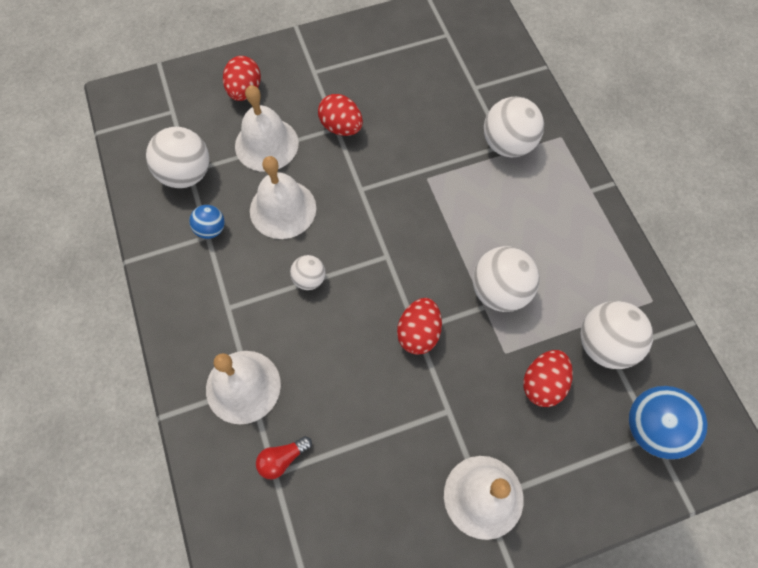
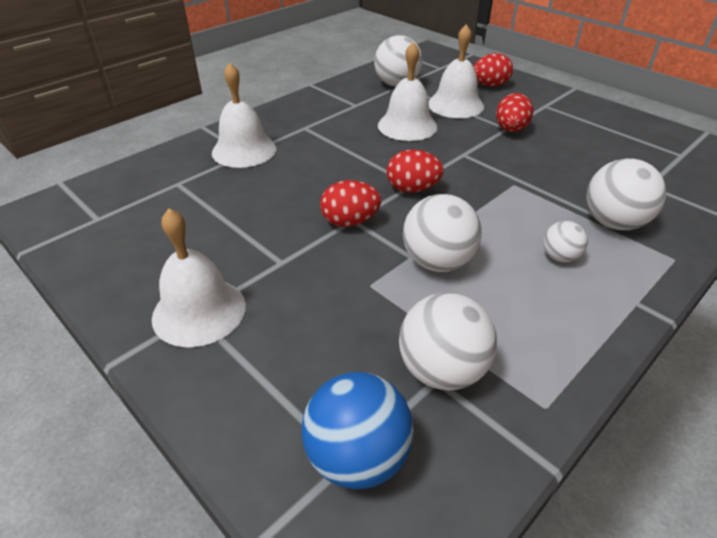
camera: 65 degrees right, 25 degrees down
blue ball [189,205,225,239] -> none
red light bulb [256,436,312,479] -> none
white ball [290,255,325,290] -> white ball moved to [543,221,588,262]
red egg [523,350,573,407] -> red egg moved to [387,149,444,193]

